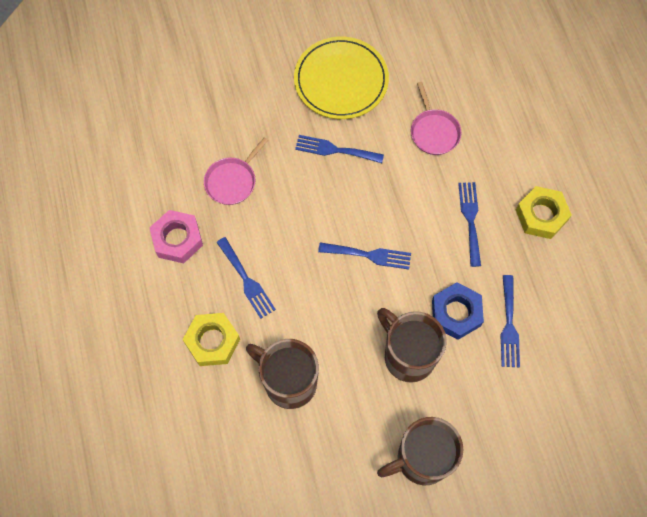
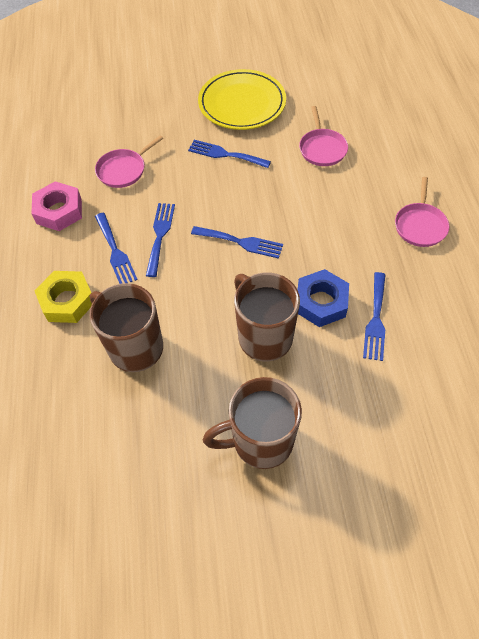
camera: 10 degrees right, 10 degrees down
blue fork [458,182,481,267] -> blue fork moved to [146,203,175,277]
yellow nut [516,186,572,239] -> pink pan [395,177,449,247]

